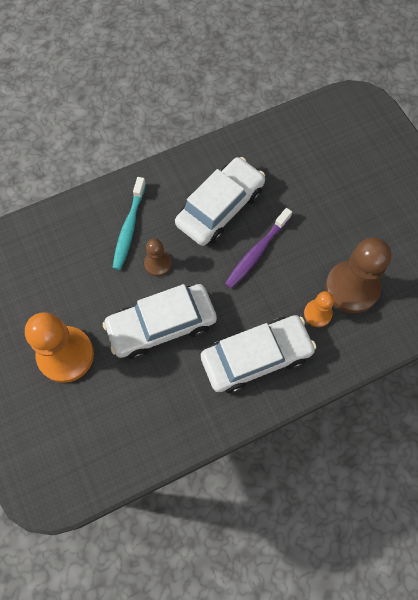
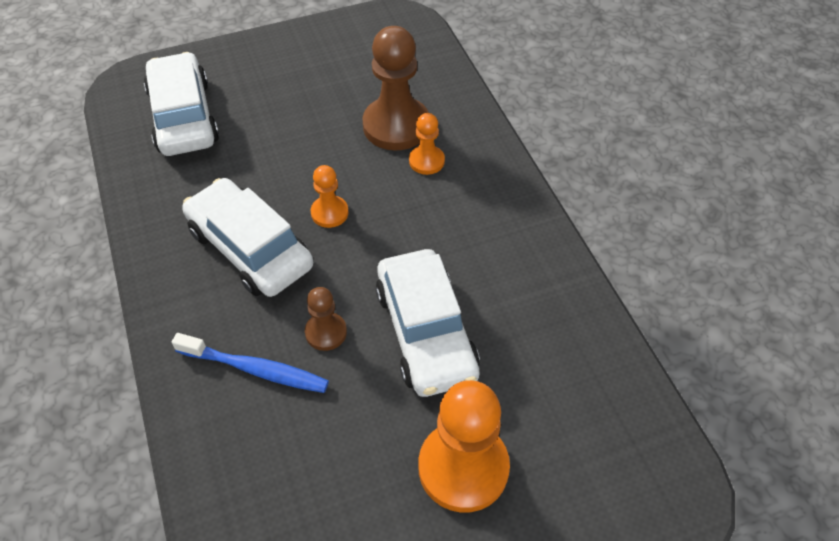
camera: 85 degrees left, 15 degrees down
turquoise toothbrush [112,177,146,270] -> blue toothbrush [172,333,329,393]
white car [201,315,317,393] -> white car moved to [144,52,219,156]
purple toothbrush [225,208,292,289] -> orange pawn [311,165,349,228]

